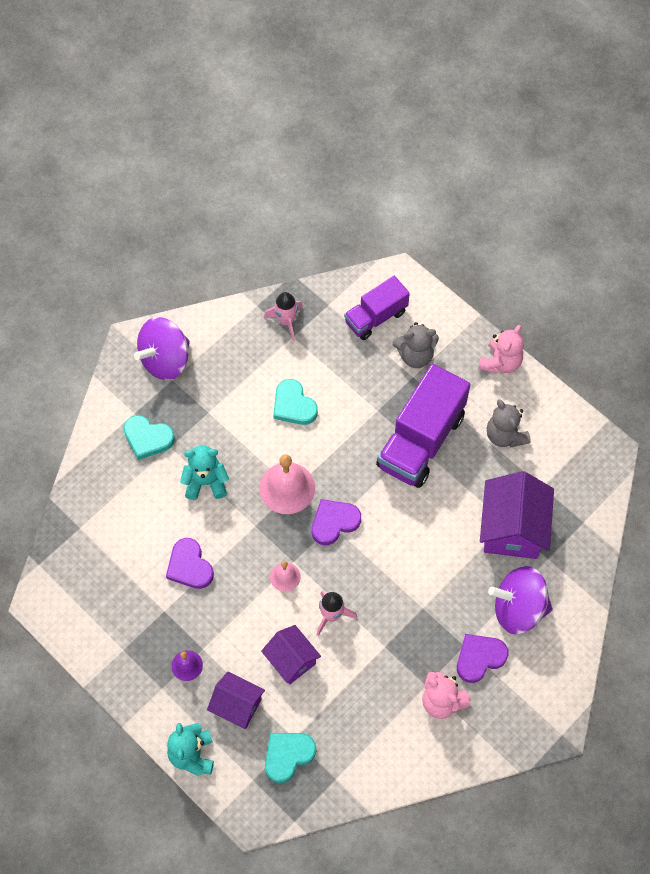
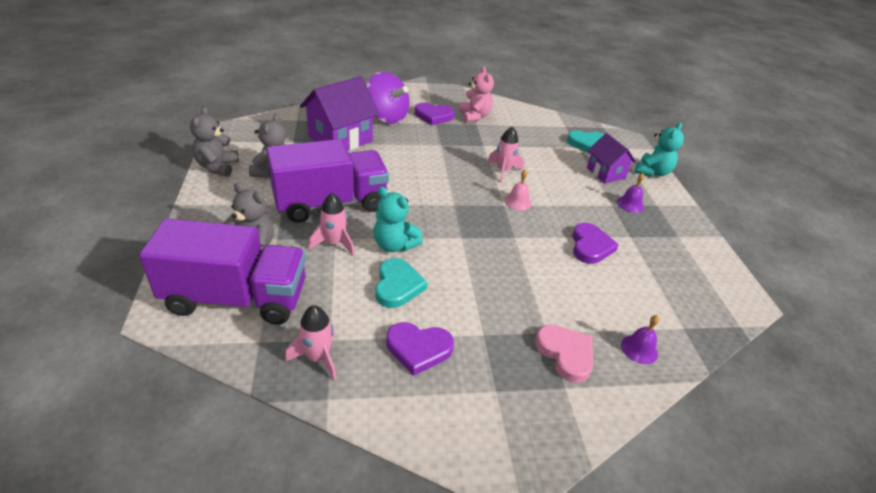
camera: 145 degrees left, 25 degrees down
turquoise heart [124,415,175,460] -> pink heart [535,325,593,383]
purple spinning top [134,317,190,380] -> none
turquoise teddy bear [180,445,229,500] -> turquoise teddy bear moved to [374,187,423,252]
pink bell [259,454,315,514] -> none
purple house [261,625,321,684] -> none
purple heart [312,499,361,545] -> purple heart moved to [386,322,454,376]
purple truck [344,276,410,340] -> purple truck [139,218,306,325], size x1.66
pink teddy bear [478,325,524,374] -> none
none -> grey teddy bear [190,106,239,177]
none -> pink rocket [308,193,354,255]
none -> purple bell [621,315,659,364]

